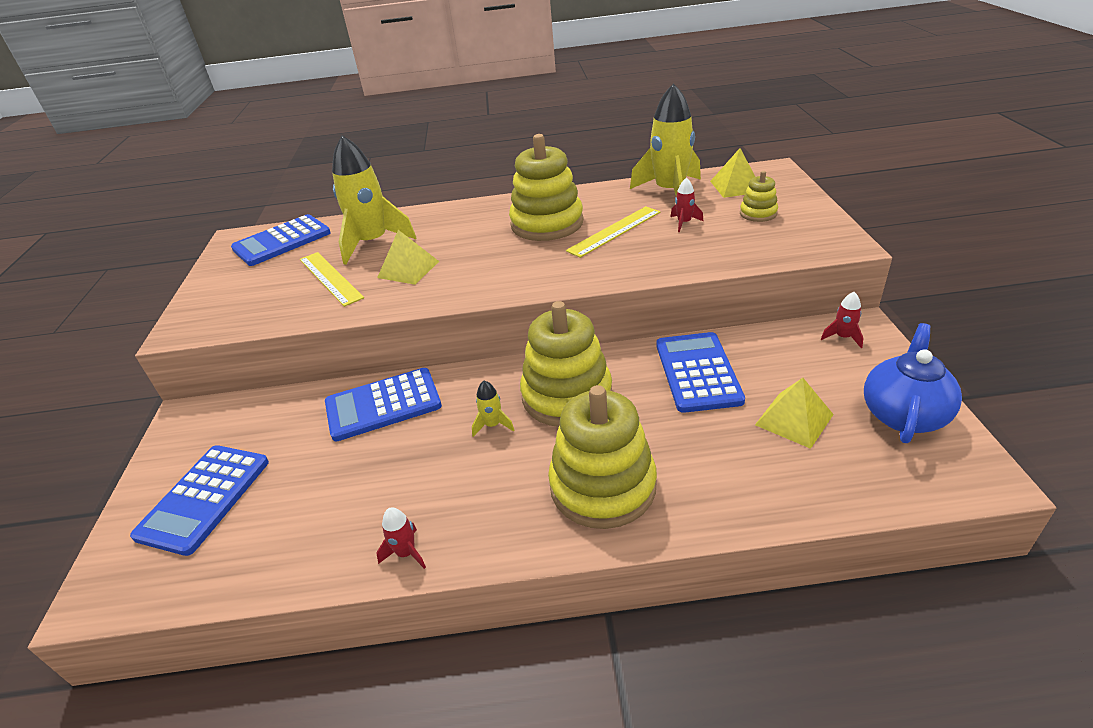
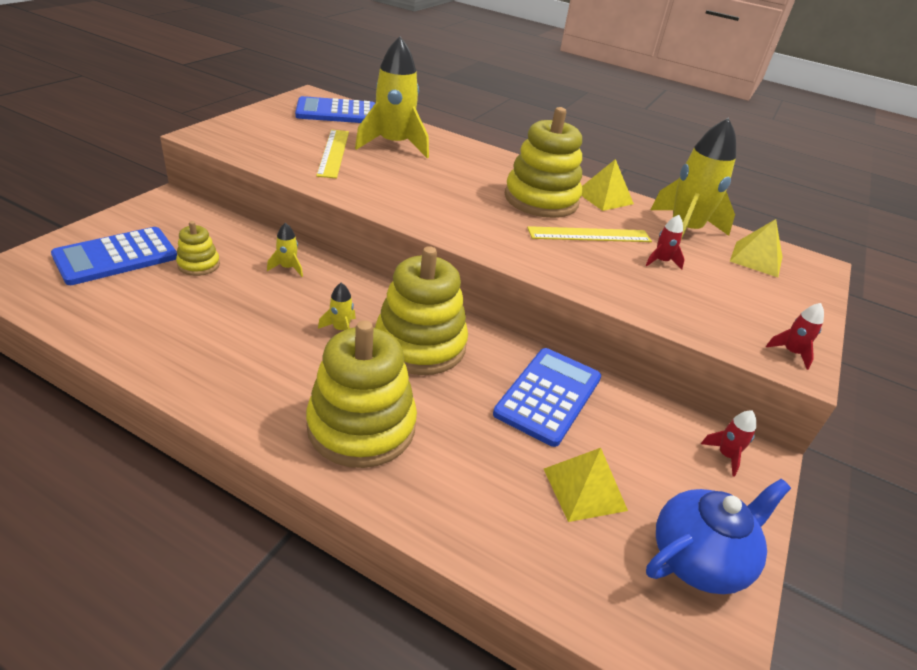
camera: 25 degrees right, 0 degrees up
blue calculator [325,368,442,441] -> yellow rocket [267,223,303,277]
red rocket [376,507,426,569] -> red rocket moved to [766,303,824,370]
yellow pyramid [377,230,439,285] -> yellow pyramid moved to [581,159,634,211]
yellow stacking toy [740,171,778,222] -> yellow stacking toy moved to [176,221,220,276]

